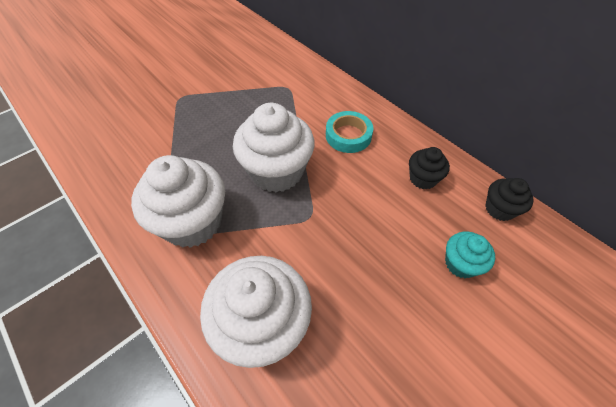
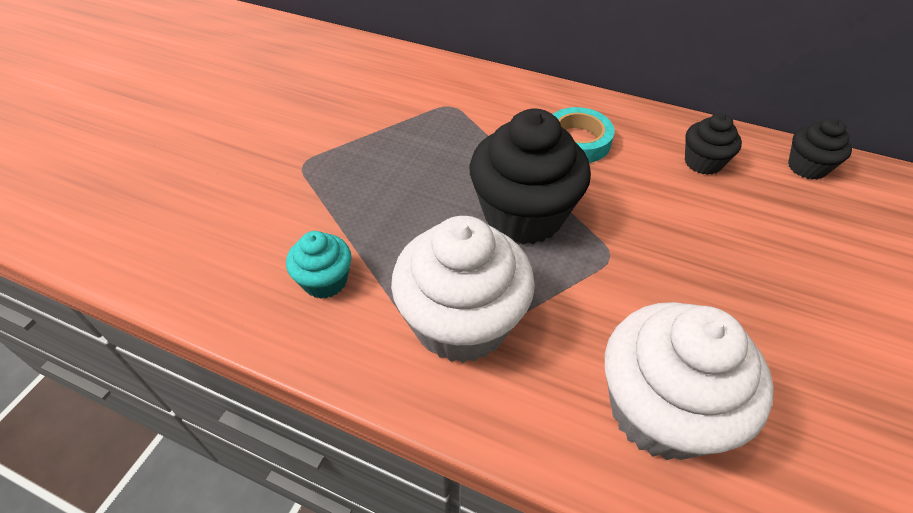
camera: 25 degrees left, 5 degrees down
white cupcake [233,103,315,192] -> black cupcake [470,109,591,245]
turquoise cupcake [445,232,495,278] -> turquoise cupcake moved to [286,231,352,299]

